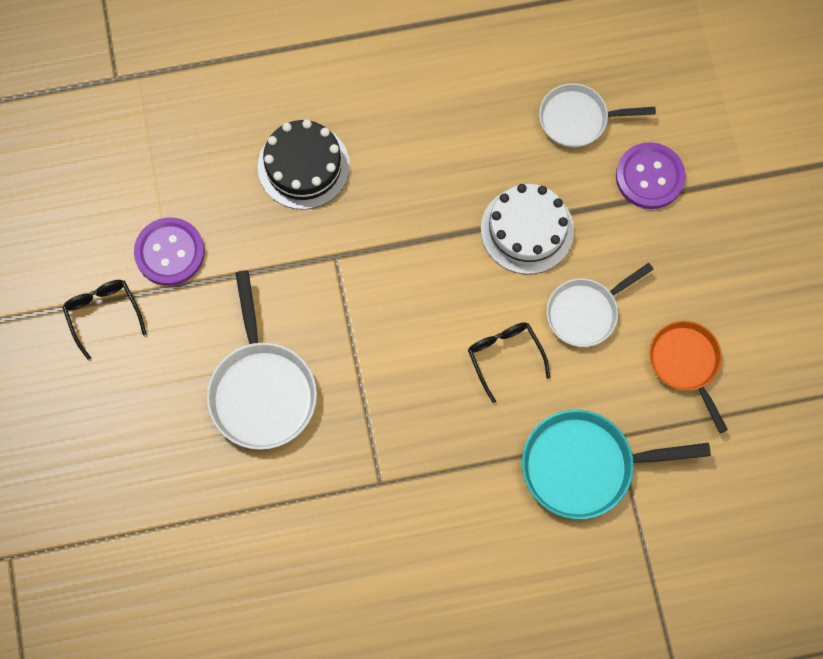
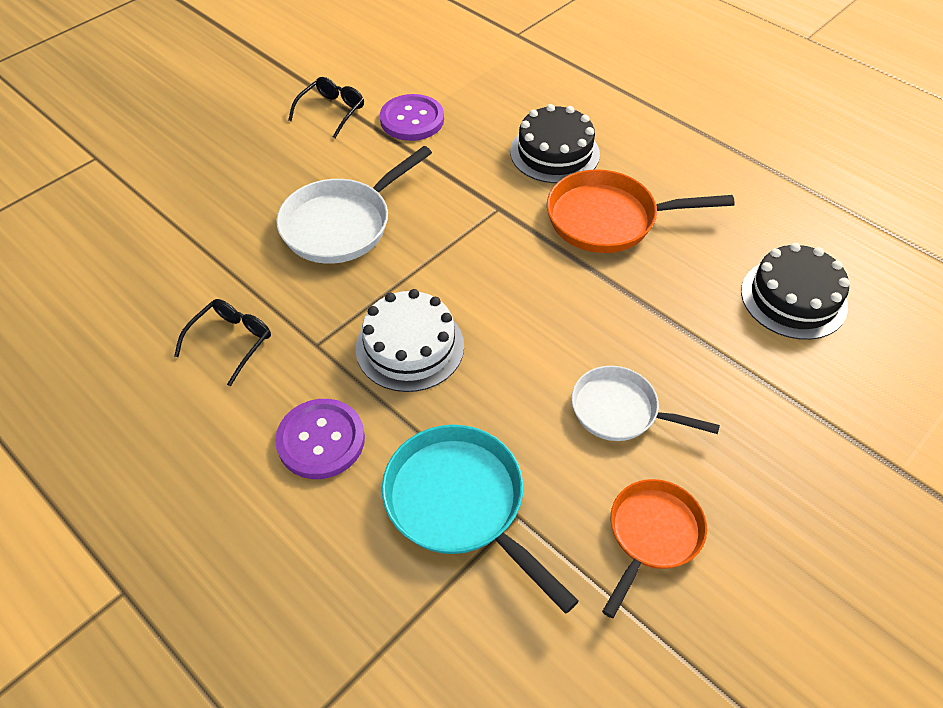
camera: 55 degrees right, 20 degrees down
black glasses [468,322,550,403] -> black glasses moved to [174,299,271,387]
white cake [481,184,574,274] -> white cake moved to [356,289,464,392]
white pan [539,83,656,147] -> black cake [741,243,850,340]
purple button [616,142,686,209] -> purple button moved to [275,399,365,479]
none -> orange pan [547,169,735,253]

